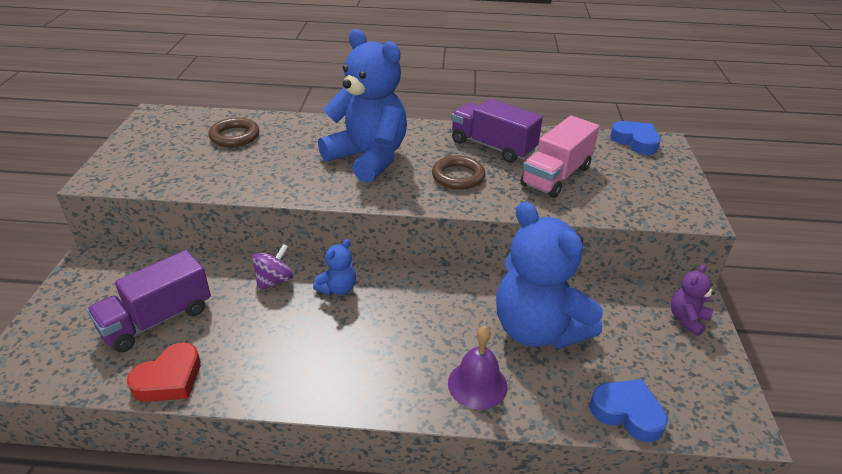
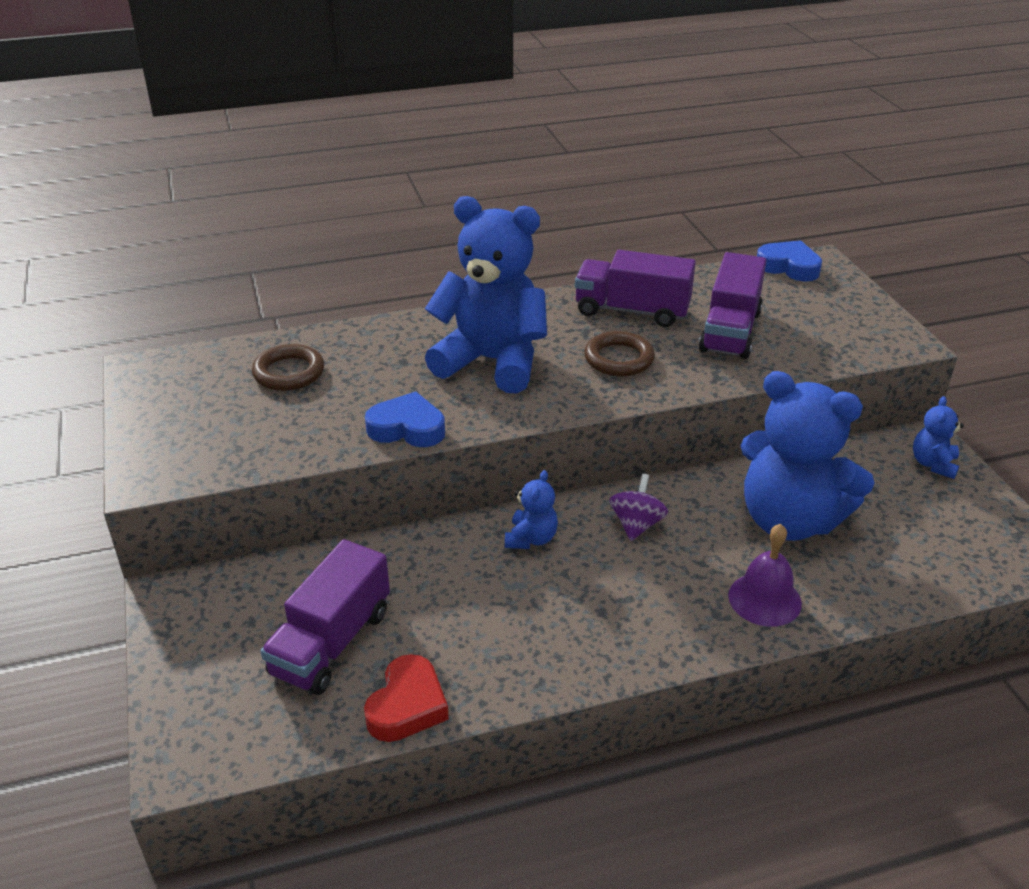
camera: 20 degrees left, 0 degrees up
purple spinning top [252,244,293,291] -> purple spinning top moved to [610,474,668,541]
pink truck [520,116,599,198] -> purple truck [699,252,767,359]
blue heart [590,379,668,442] -> blue heart moved to [365,392,445,447]
purple teddy bear [671,264,715,336] -> blue teddy bear [913,396,964,479]

